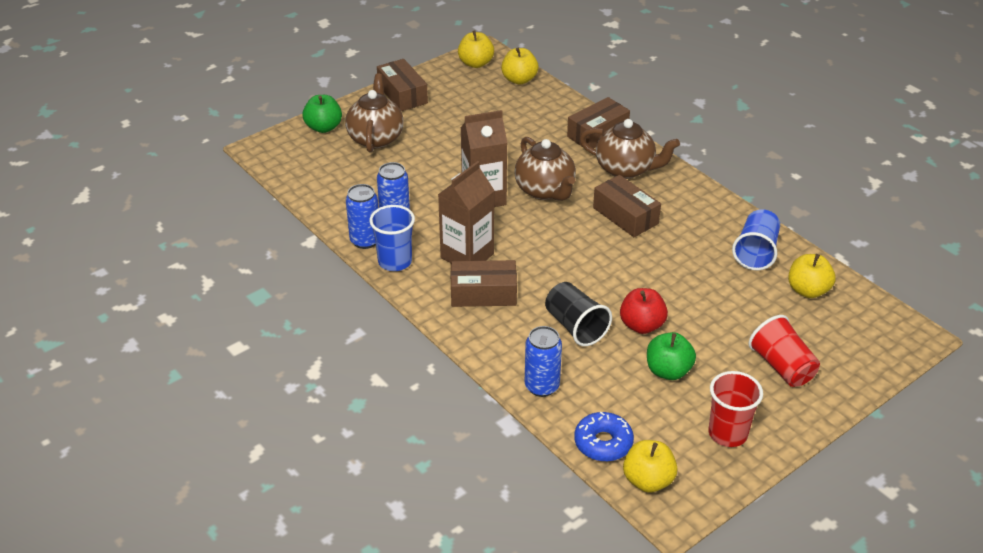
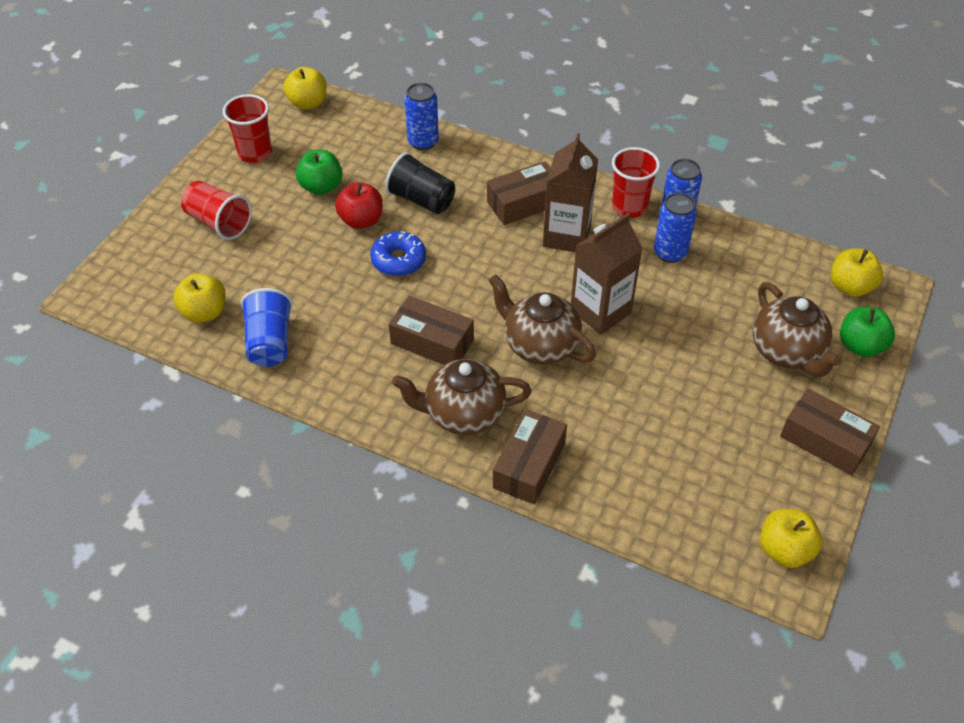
camera: 155 degrees right, 10 degrees up
blue cup [369,205,415,271] -> red cup [612,147,660,218]
yellow apple [501,48,538,84] -> yellow apple moved to [831,248,883,297]
blue donut [574,412,634,462] -> blue donut moved to [370,231,426,276]

